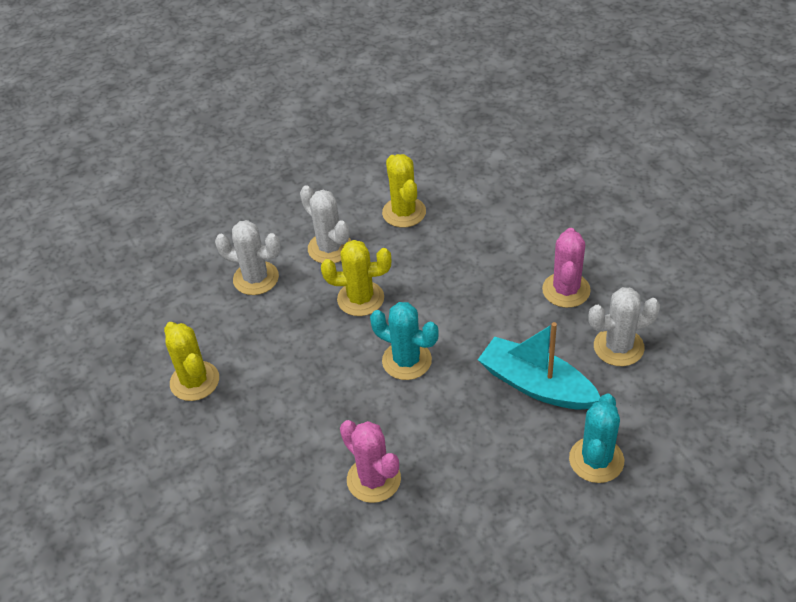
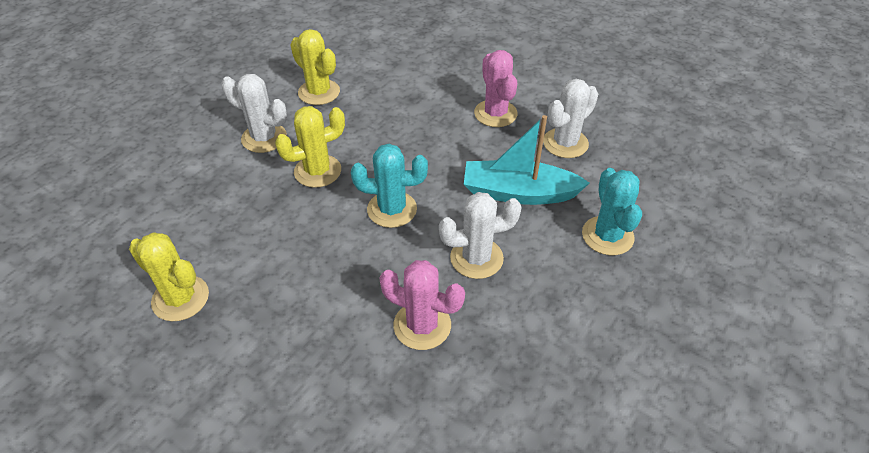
camera: 30 degrees left, 0 degrees up
white cactus [215,220,281,295] -> white cactus moved to [439,192,521,279]

